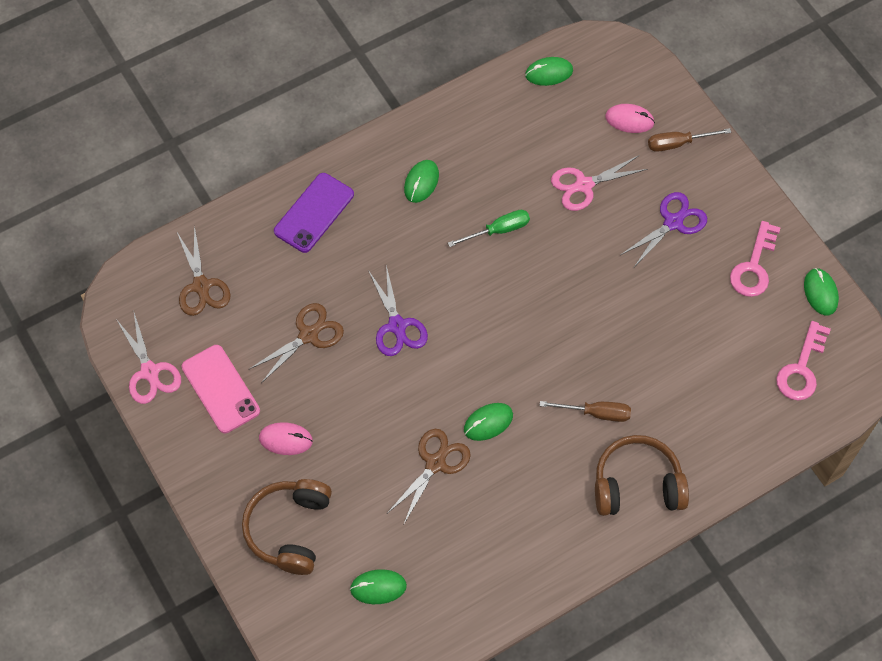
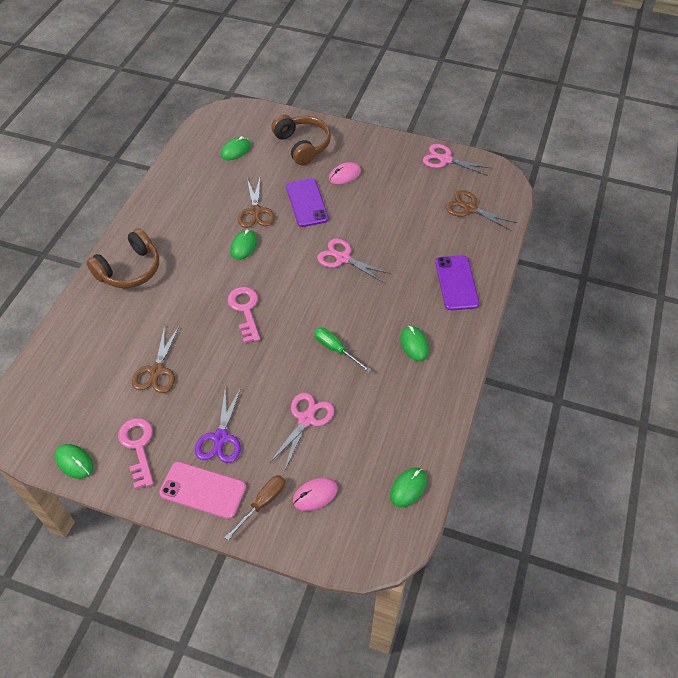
camera: 140 degrees right, 10 degrees down
pink phone [182,345,260,433] -> pink phone moved to [159,462,246,519]
brown scissors [249,303,344,383] -> brown scissors moved to [132,325,180,393]
purple scissors [368,265,428,356] -> pink scissors [317,239,391,283]
green screwdriver [448,210,530,247] -> green screwdriver turned 105 degrees clockwise [314,328,372,373]
brown screwdriver [540,401,631,422] -> none
pink key [776,321,831,400] -> pink key moved to [228,287,260,343]
none -> purple phone [286,178,329,227]

